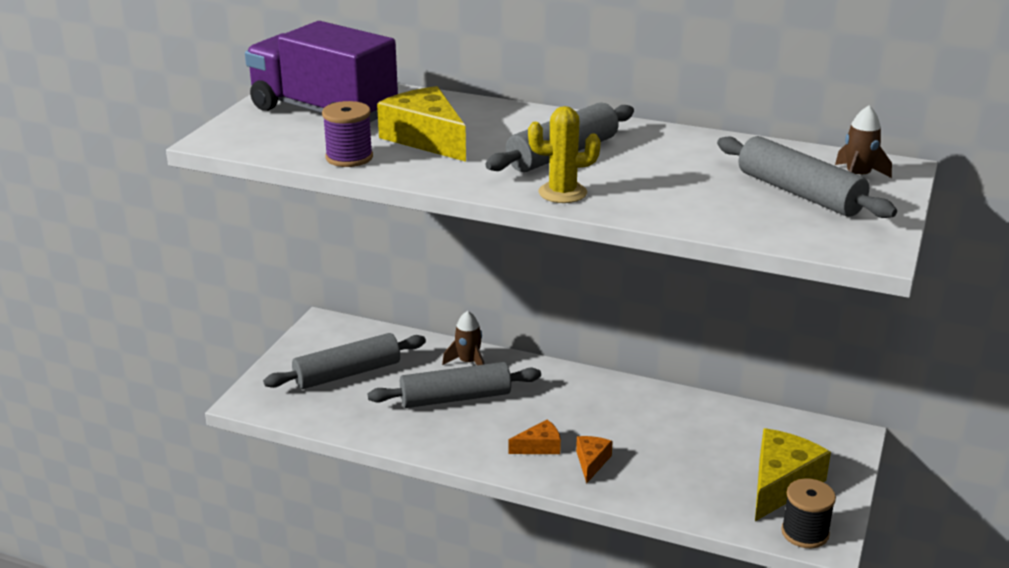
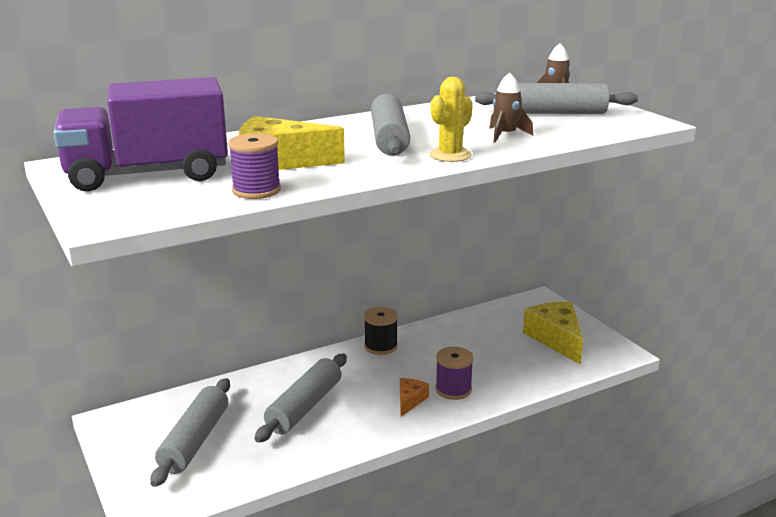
camera: 50 degrees left, 5 degrees down
brown rocket [442,311,484,365] -> brown rocket moved to [489,72,533,143]
orange cheese [576,436,613,484] -> purple spool [435,347,474,400]
black spool [781,478,836,548] -> black spool moved to [364,307,398,355]

